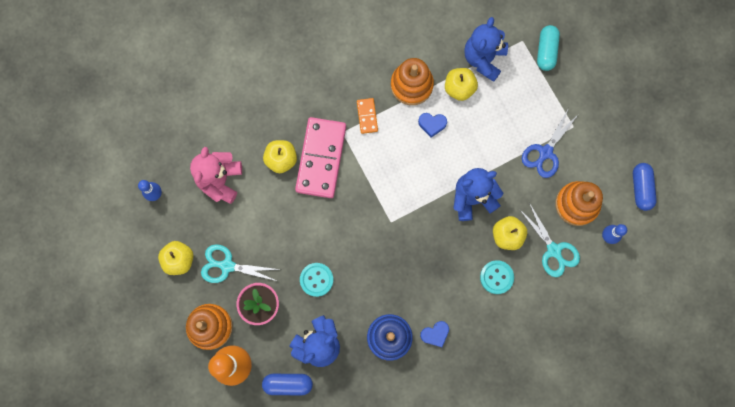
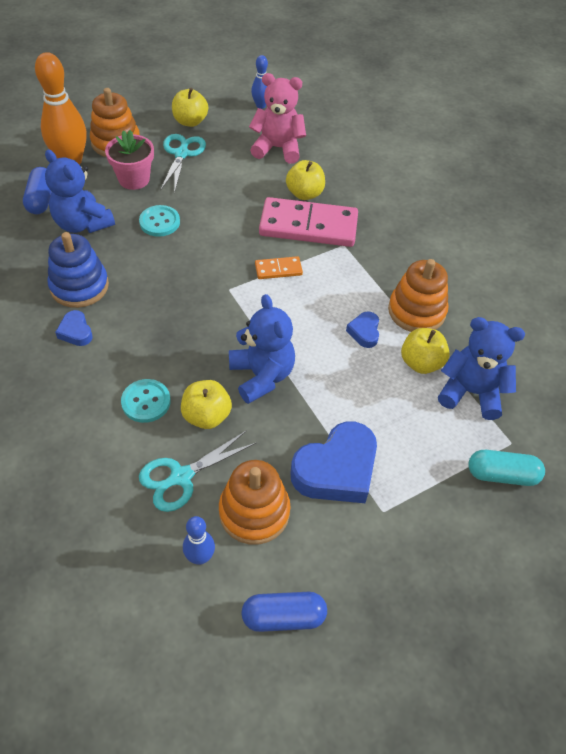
camera: 85 degrees right, 25 degrees down
orange domino [357,98,378,134] -> orange domino moved to [255,256,303,279]
blue scissors [522,108,578,178] -> blue heart [290,421,377,503]

